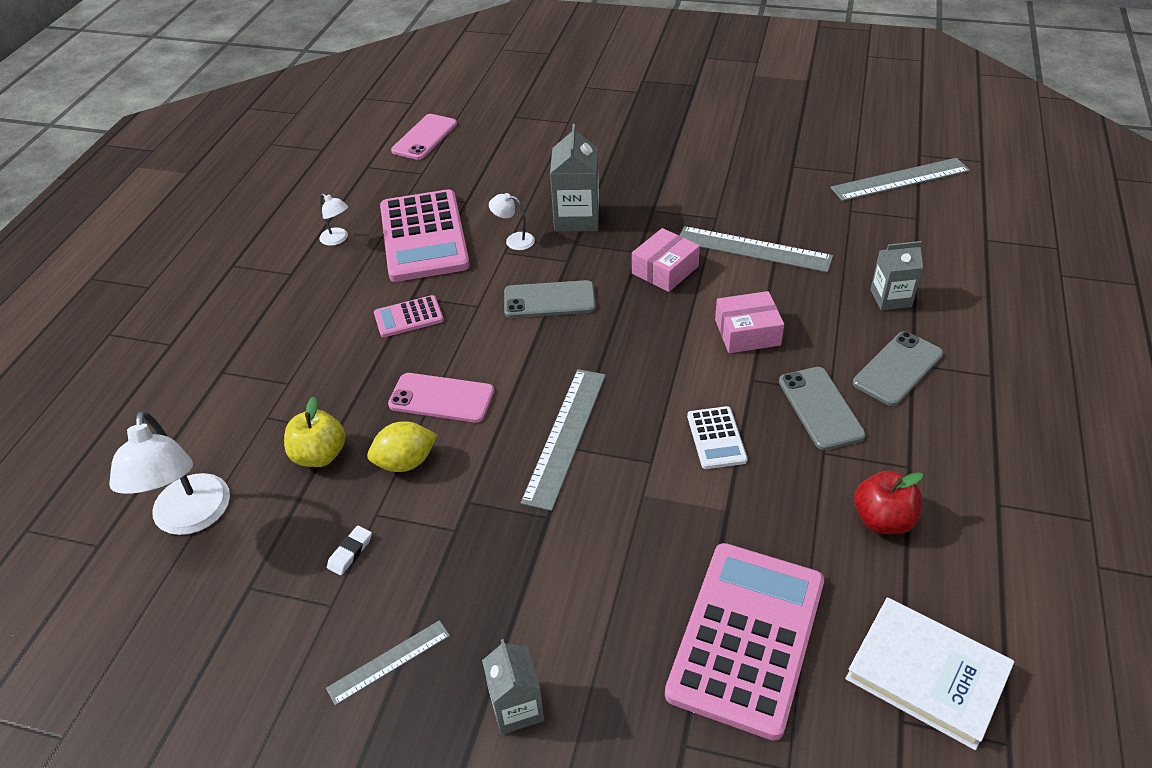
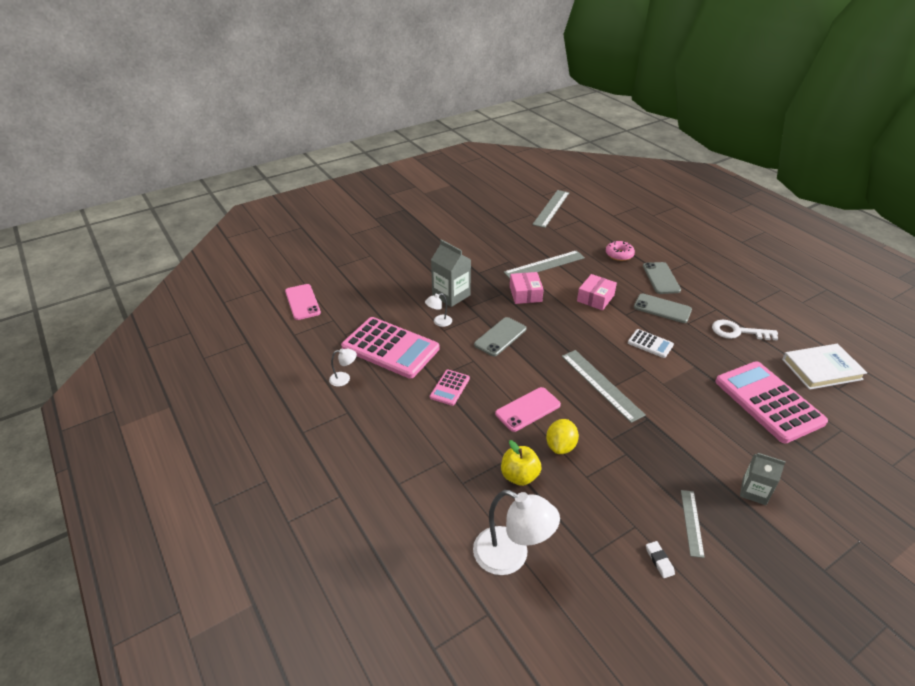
camera: 50 degrees left, 5 degrees down
white eraser [327,526,372,575] -> white eraser moved to [646,541,675,578]
red apple [854,471,923,534] -> white key [712,320,778,341]
grey carton [870,241,923,310] -> pink donut [606,241,635,261]

